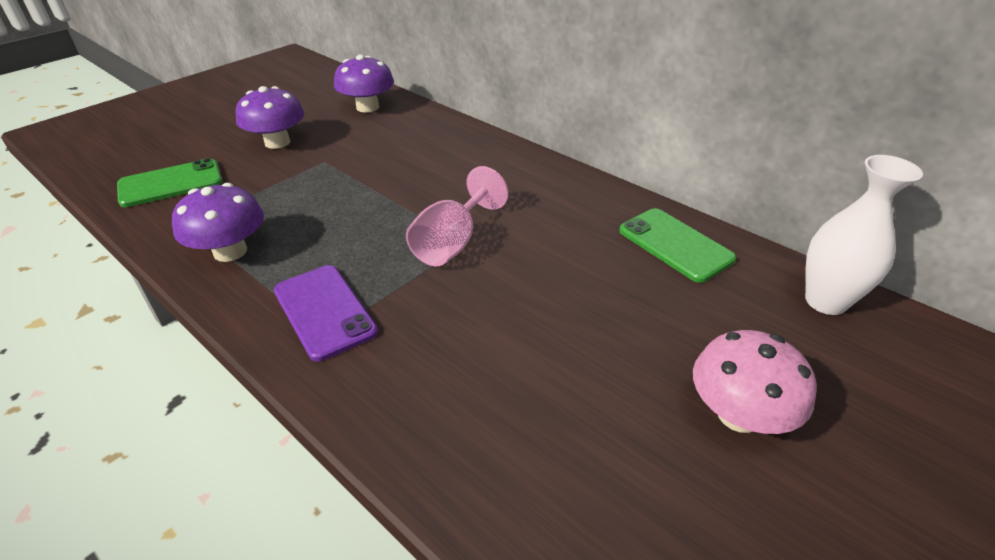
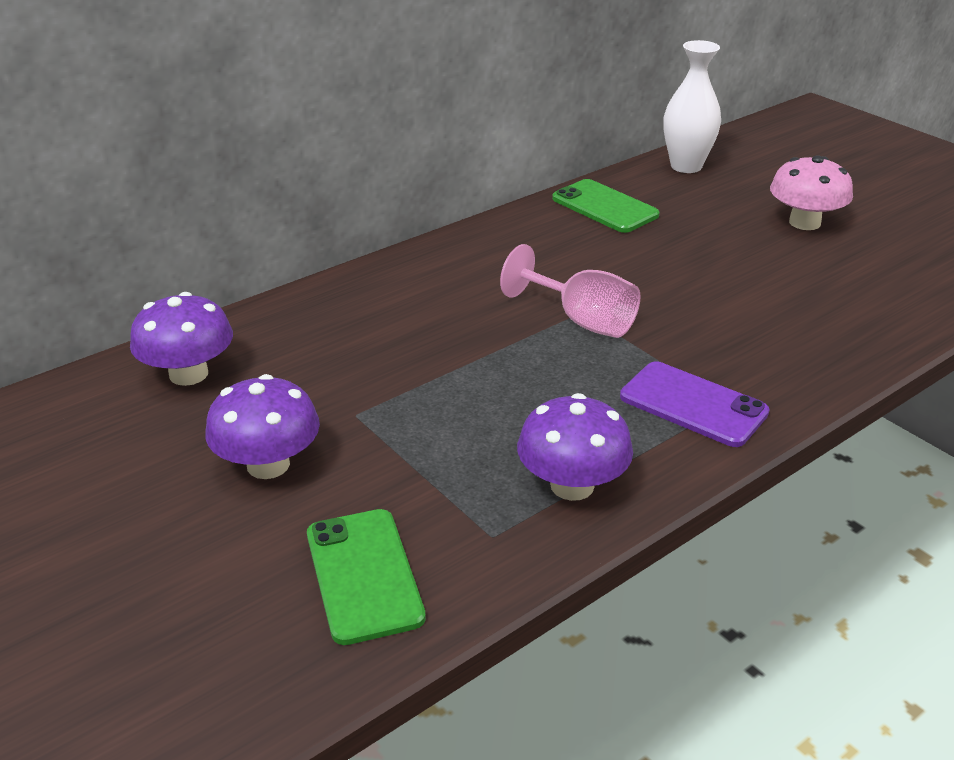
camera: 80 degrees left, 5 degrees down
purple phone [274,265,378,361] -> purple phone turned 60 degrees clockwise [620,361,770,447]
green phone [619,208,736,283] -> green phone turned 75 degrees clockwise [552,179,660,233]

